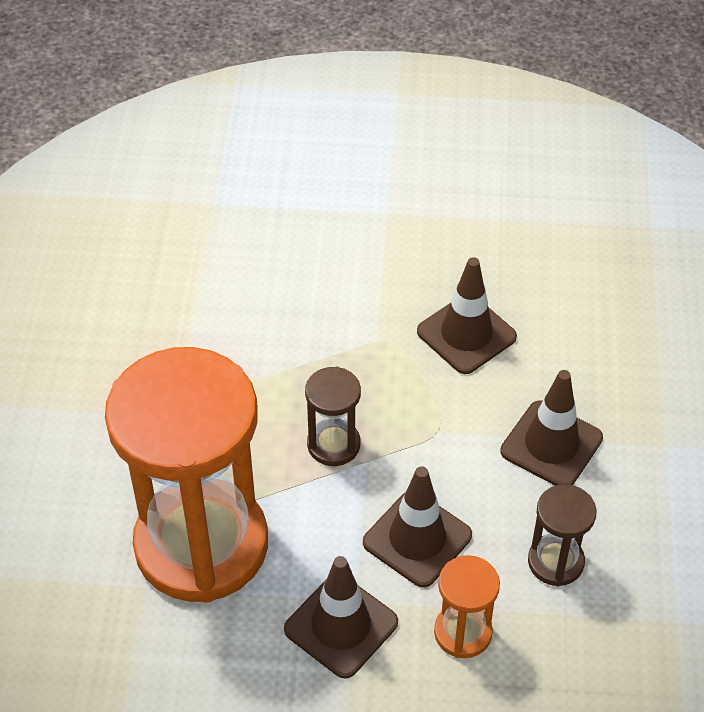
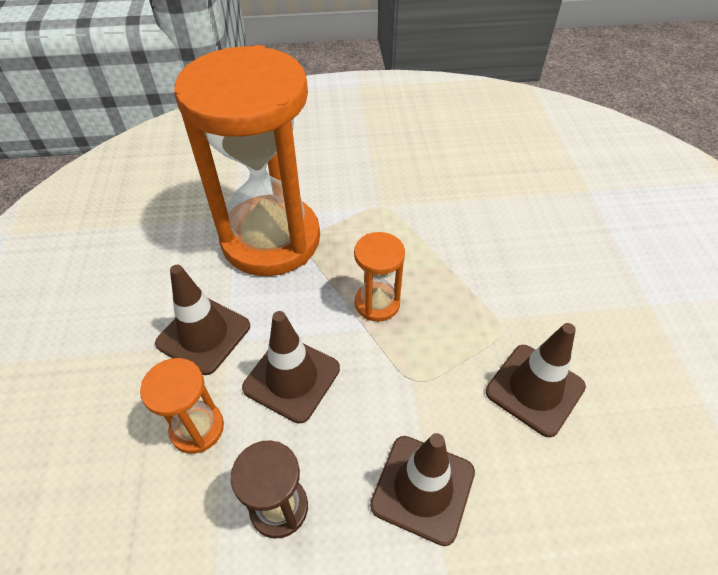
camera: 80 degrees right, 0 degrees up
brown hourglass [305,366,361,466] -> orange hourglass [354,232,405,322]

